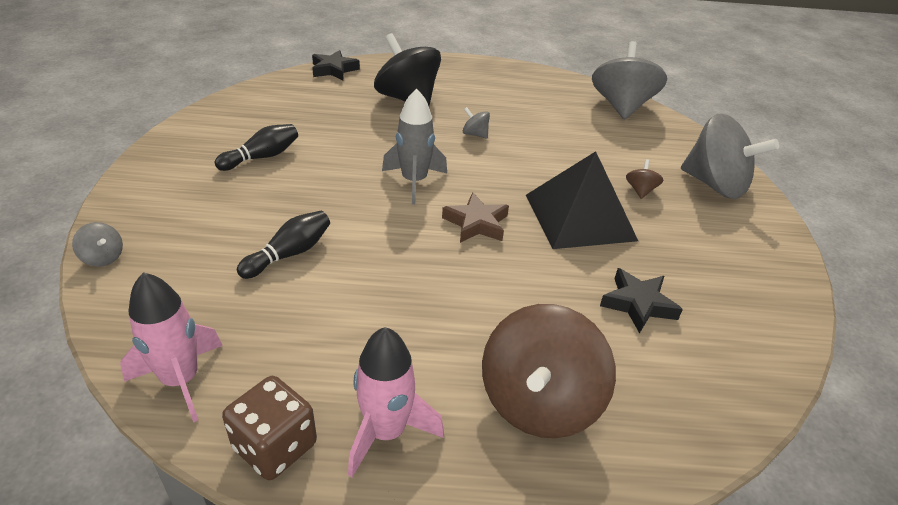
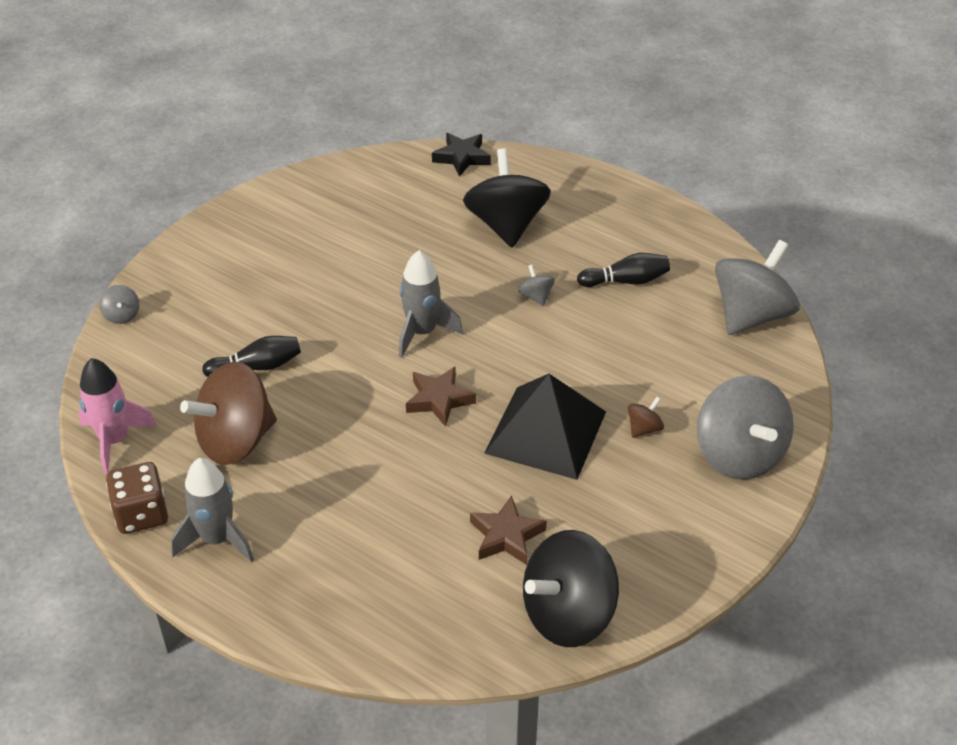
camera: 35 degrees right, 5 degrees up
black bowling pin [215,124,298,171] -> black bowling pin moved to [577,253,670,287]
pink rocket [348,327,444,477] -> grey rocket [171,458,254,562]
brown spinning top [482,304,616,438] -> brown spinning top moved to [180,362,277,465]
black star [600,268,683,334] -> brown star [470,495,547,565]
none -> black spinning top [523,530,619,647]

